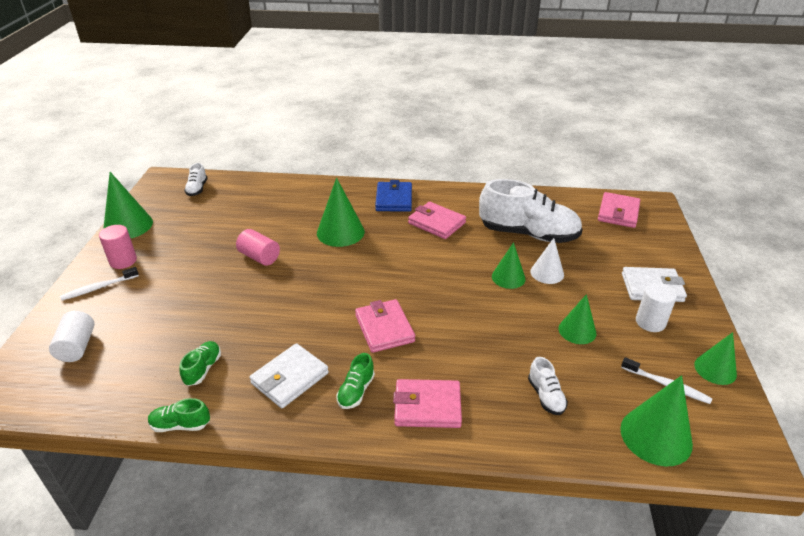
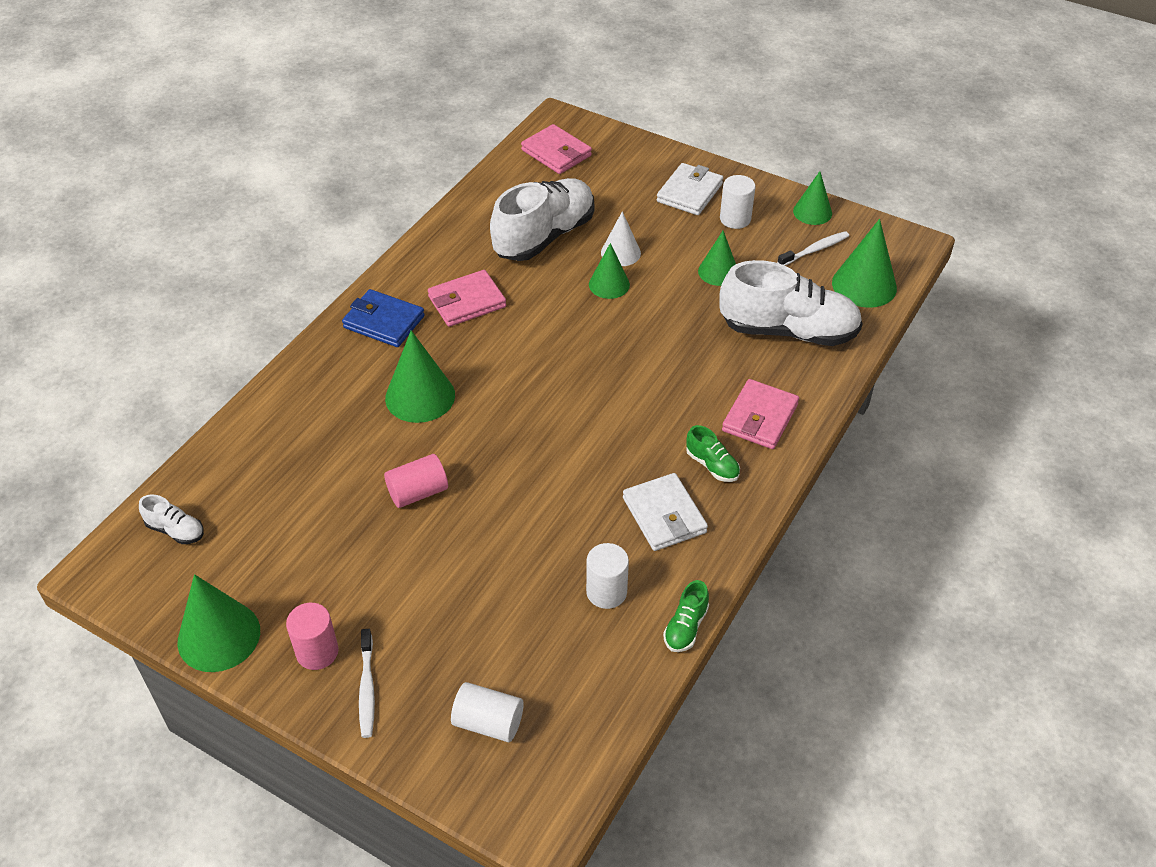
camera: 65 degrees left, 10 degrees up
green shoe [179,341,221,386] -> white cylinder [586,543,629,609]
pink wallet [355,299,415,353] -> none
white shoe [528,357,568,415] -> white shoe [719,260,863,346], size x2.32

